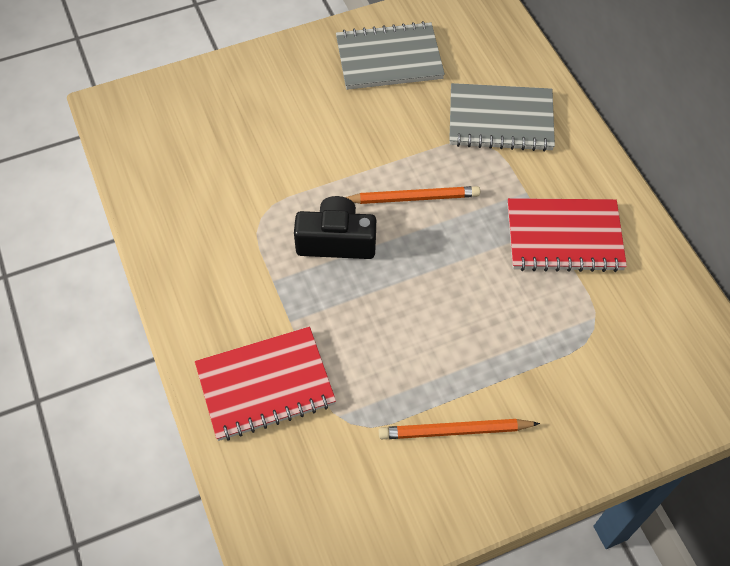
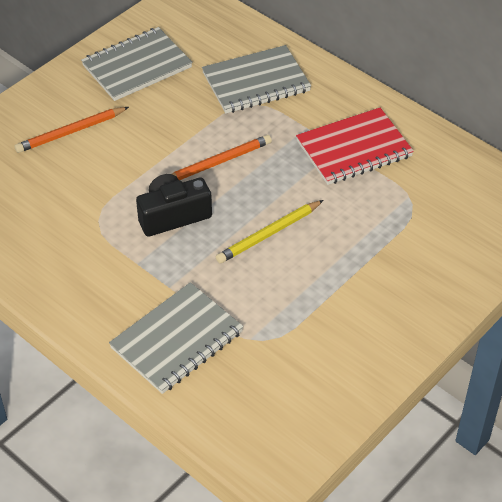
camera: 25 degrees left, 10 degrees down
red notebook [195,327,336,441] -> grey notebook [109,282,244,394]
orange pencil [379,419,540,439] -> orange pencil moved to [14,107,129,153]
none -> yellow pencil [216,200,324,263]

